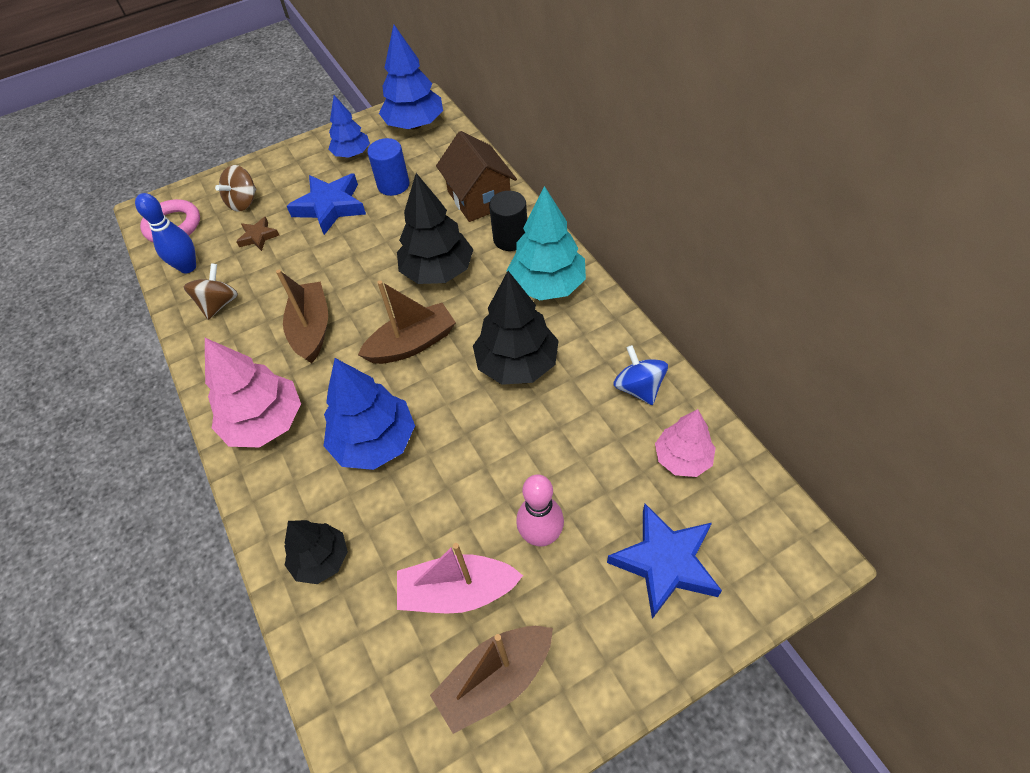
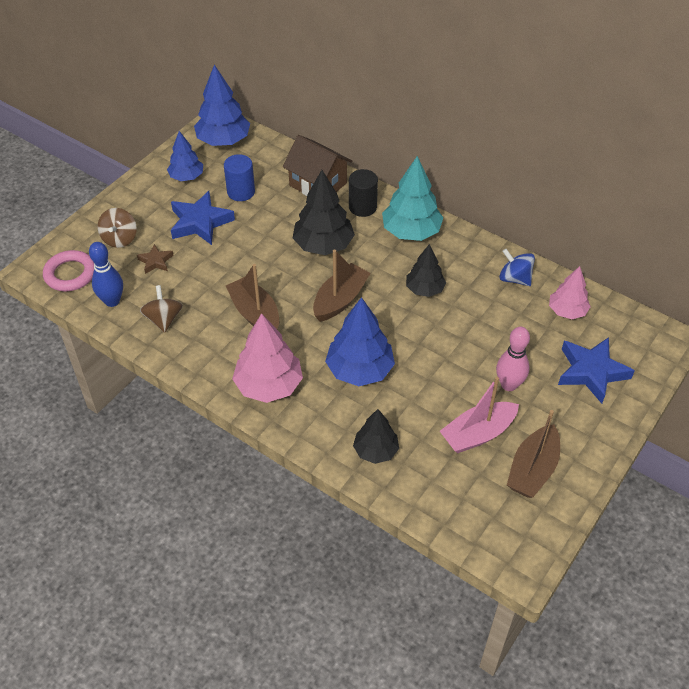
camera: 30 degrees left, 5 degrees down
black tree [473,271,559,385] -> black tree [406,244,446,297], size x0.63

